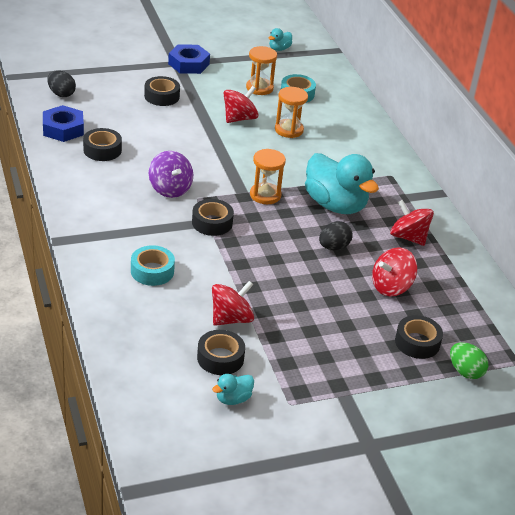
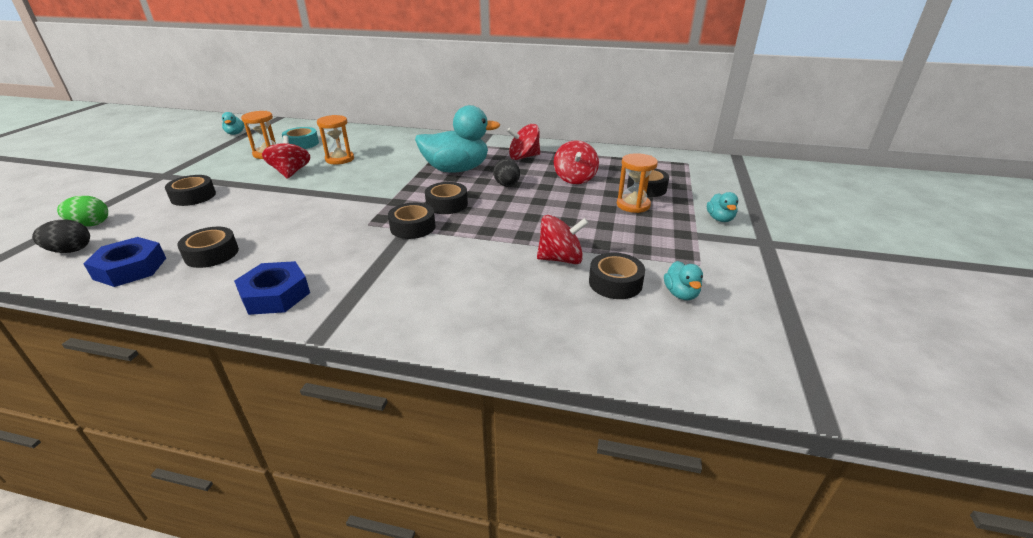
camera: 55 degrees left, 5 degrees down
turquoise tape [131,245,175,286] -> none
purple spinning top [149,151,193,198] -> none
blue nut [168,44,210,74] -> blue nut moved to [234,261,310,315]
red spinning top [212,281,254,326] -> red spinning top turned 90 degrees clockwise [537,215,588,264]
orange hourglass [250,149,286,204] -> orange hourglass moved to [617,153,658,213]
green egg [450,342,488,379] -> green egg moved to [57,196,108,226]
none -> black tape [425,182,468,214]
none -> turquoise duck [707,192,738,222]

